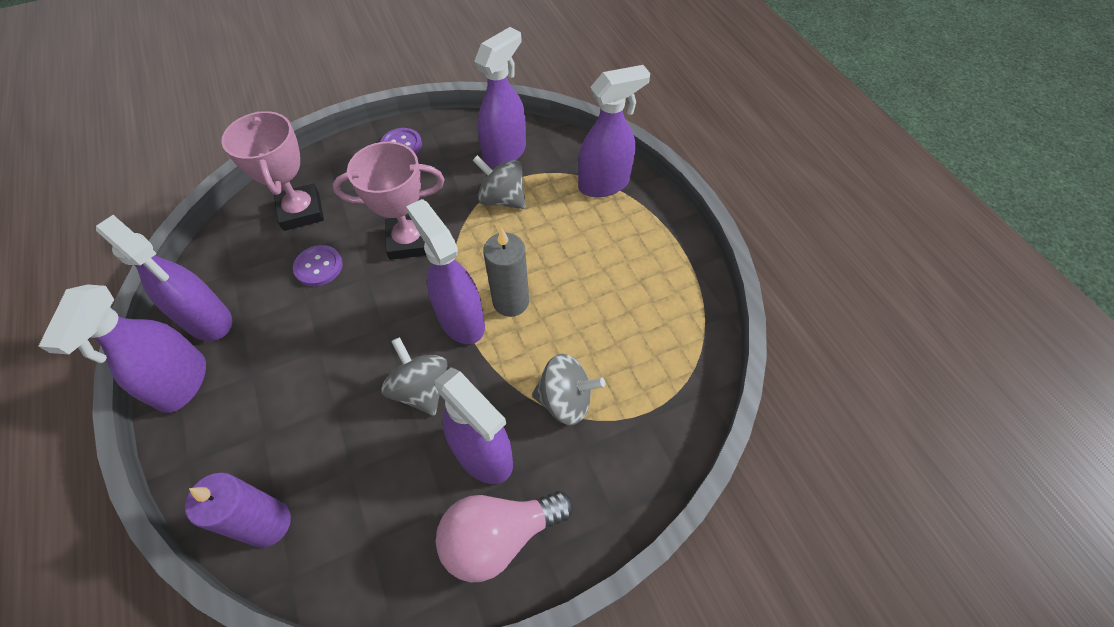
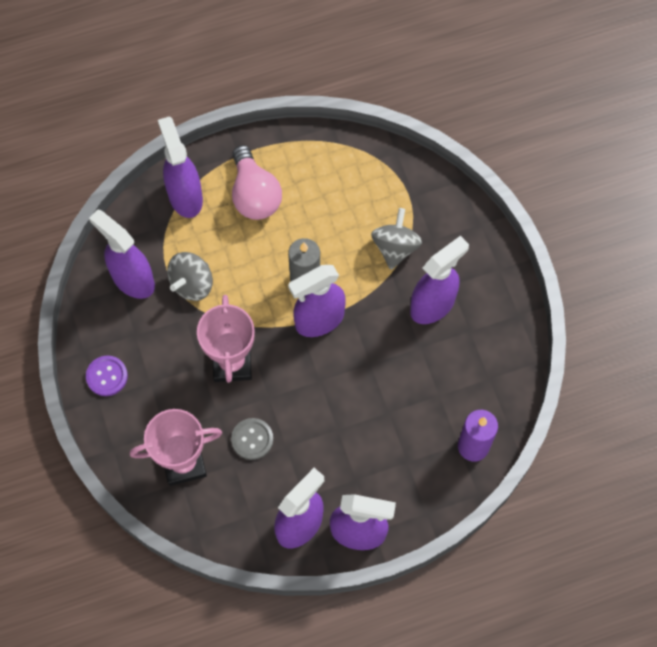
camera: 85 degrees left, 10 degrees up
purple button [293,245,343,287] -> grey button [231,418,273,460]
grey spinning top [381,337,447,416] -> none
pink light bulb [436,491,573,582] -> pink light bulb moved to [232,145,282,220]

